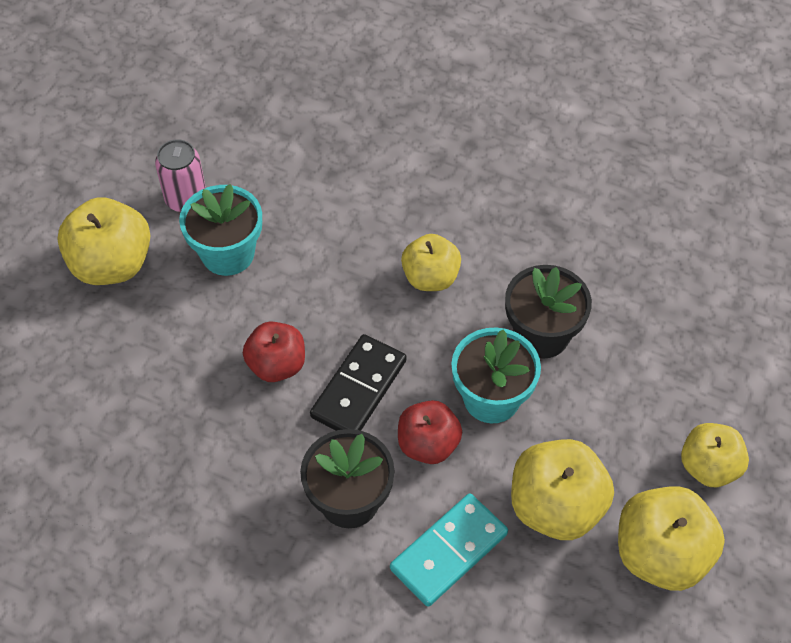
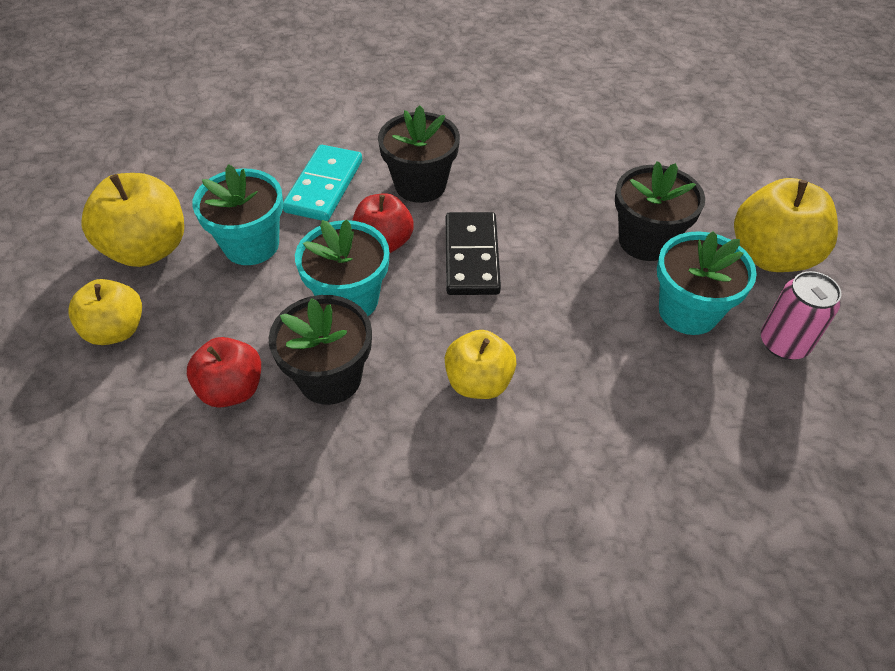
camera: 150 degrees right, 5 degrees down
red apple [243,322,305,382] -> red apple moved to [187,337,261,407]
yellow apple [511,439,614,540] -> turquoise flower pot [192,164,283,265]
none -> black flower pot [615,161,705,261]

